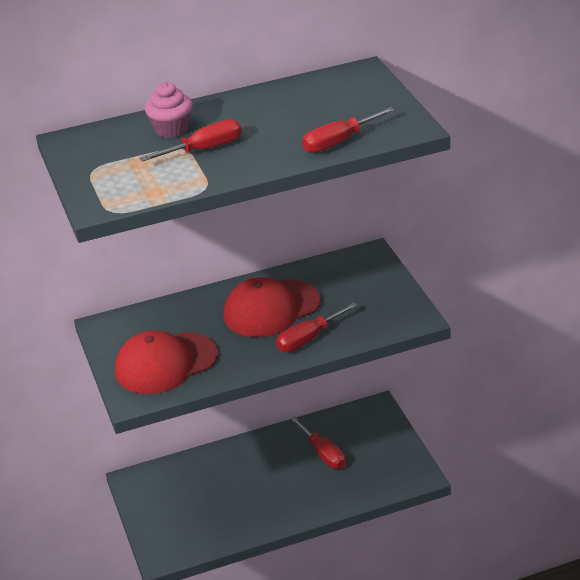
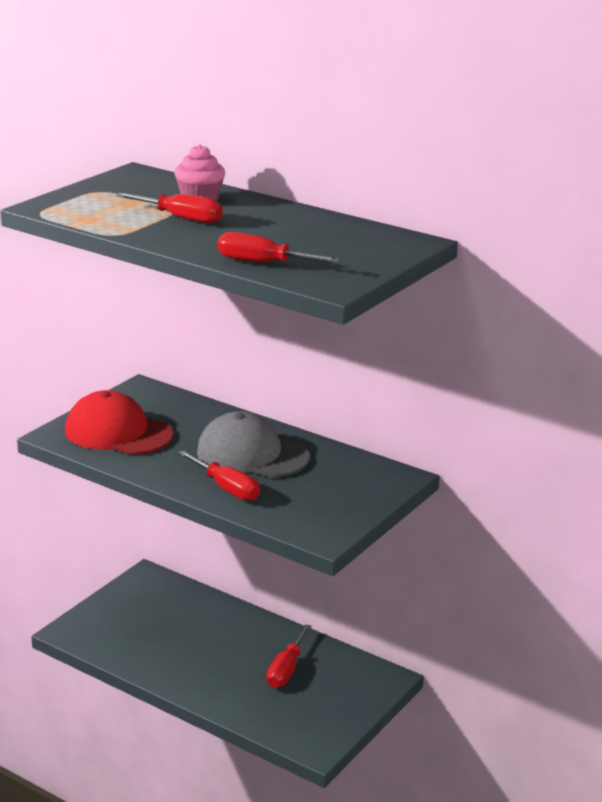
camera: 50 degrees right, 10 degrees down
red cap [223,277,321,337] -> grey cap [197,411,309,478]
red screwdriver [276,302,358,352] -> red screwdriver turned 150 degrees counterclockwise [178,450,260,501]

